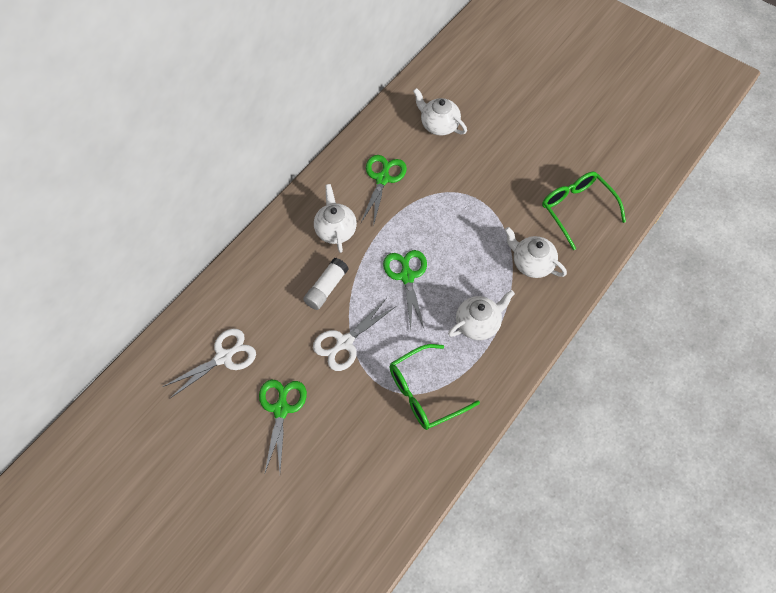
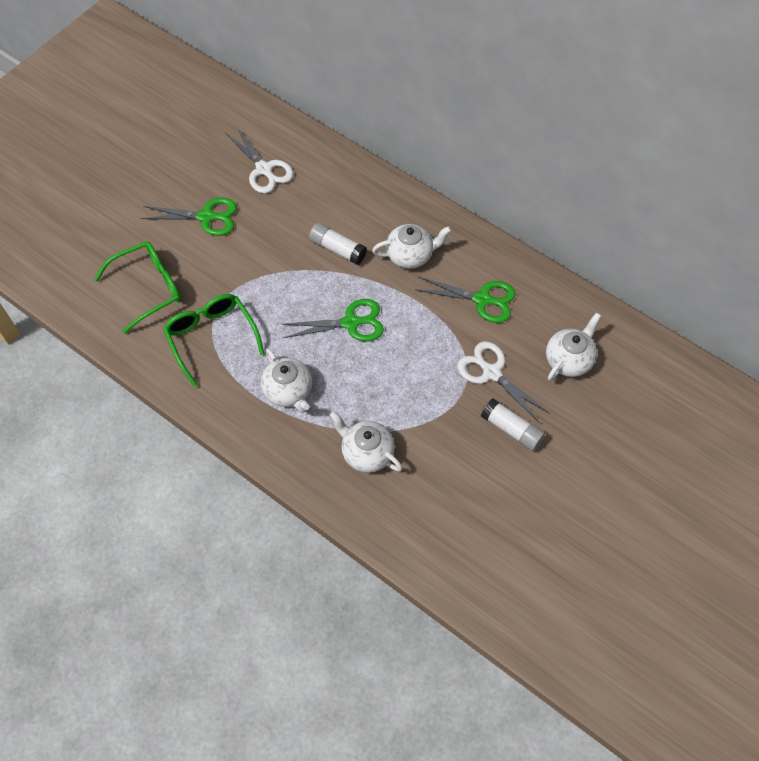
camera: 90 degrees right, 0 degrees up
white scissors [313,299,395,371] -> white scissors moved to [457,341,551,423]
white teapot [505,227,567,278] -> white teapot turned 90 degrees counterclockwise [330,411,403,473]
green glasses [542,172,626,250] -> green glasses moved to [94,241,181,334]
none -> white glue stick [481,399,545,451]

